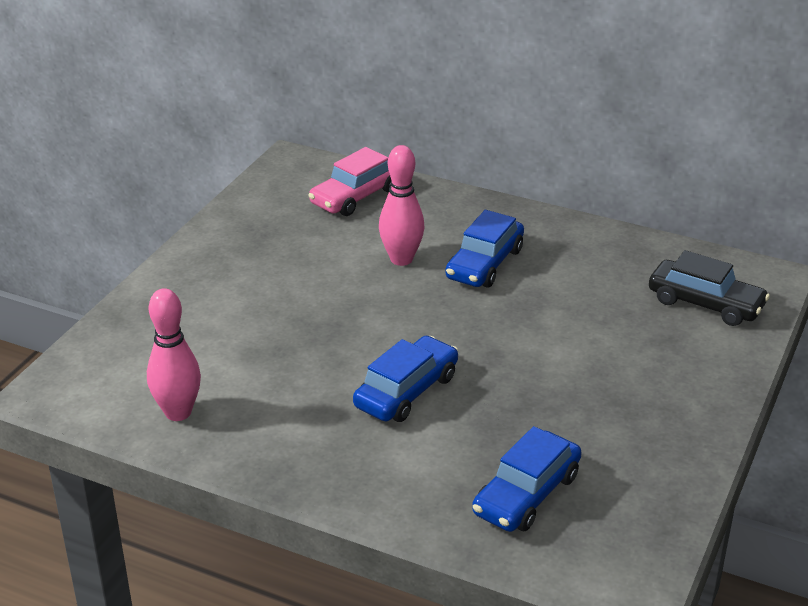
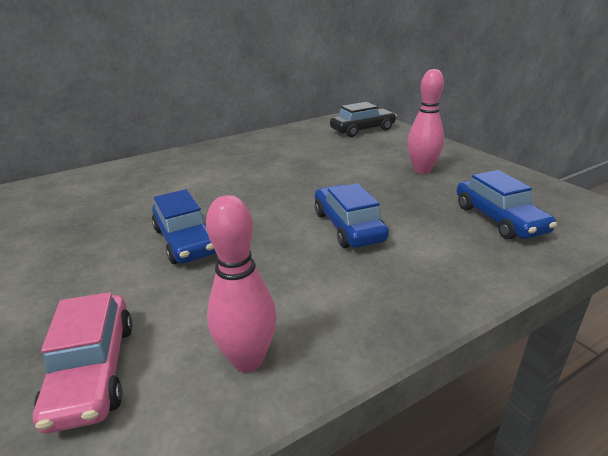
camera: 55 degrees left, 5 degrees down
pink car [308,147,391,216] -> pink car moved to [33,292,133,433]
pink bowling pin [379,145,425,266] -> pink bowling pin moved to [407,69,444,174]
blue car [445,210,524,287] -> blue car moved to [152,189,216,264]

